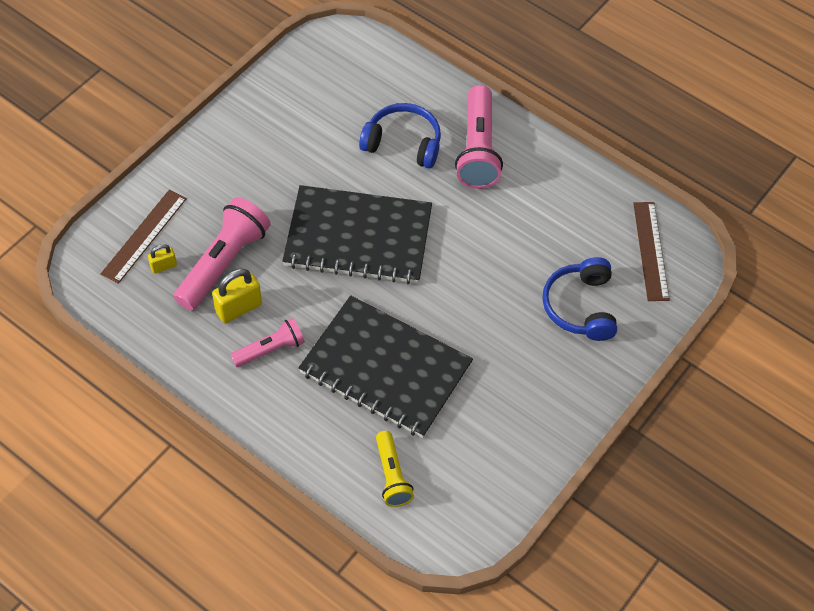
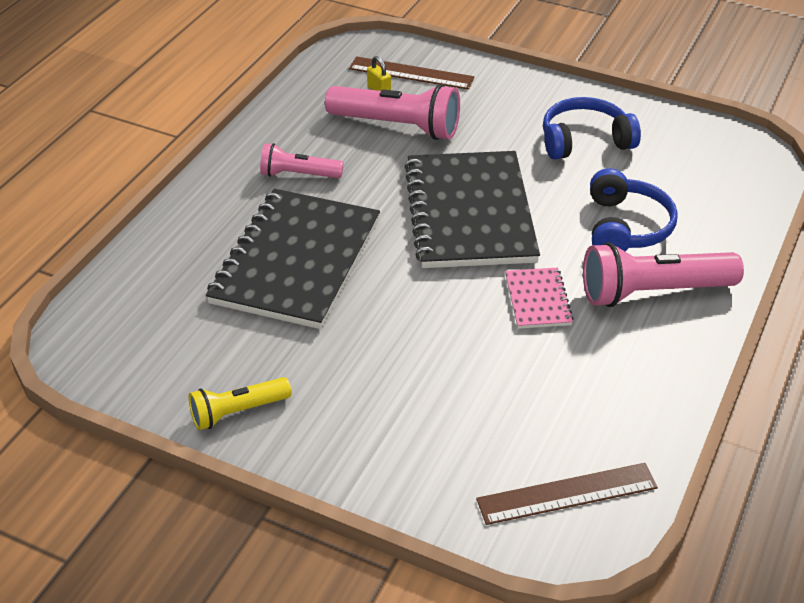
camera: 80 degrees right, 15 degrees down
yellow padlock [212,268,262,323] -> none
pink flashlight [230,318,305,367] -> pink flashlight turned 135 degrees clockwise [260,143,343,178]
yellow flashlight [376,431,414,507] -> yellow flashlight moved to [189,377,292,430]
blue headphones [542,257,617,341] -> blue headphones moved to [543,97,641,160]
none -> pink notebook [505,267,574,329]

